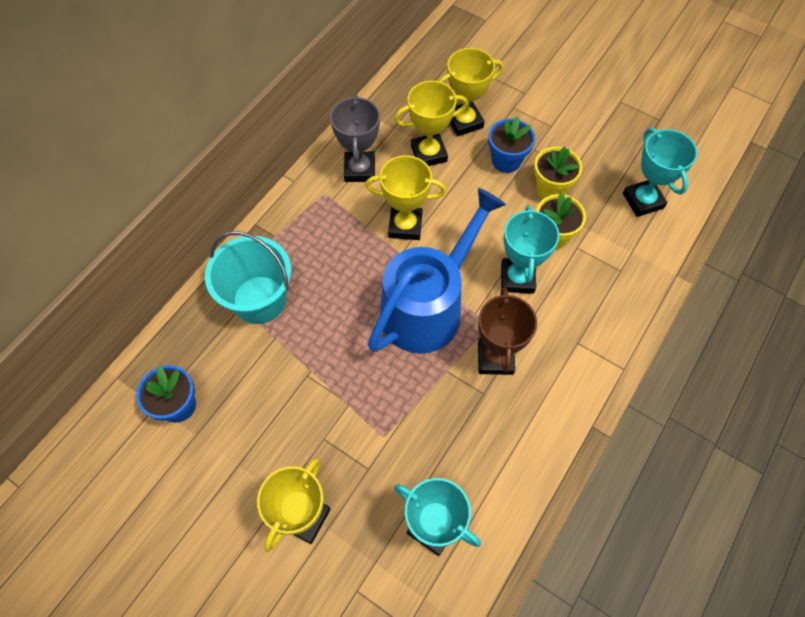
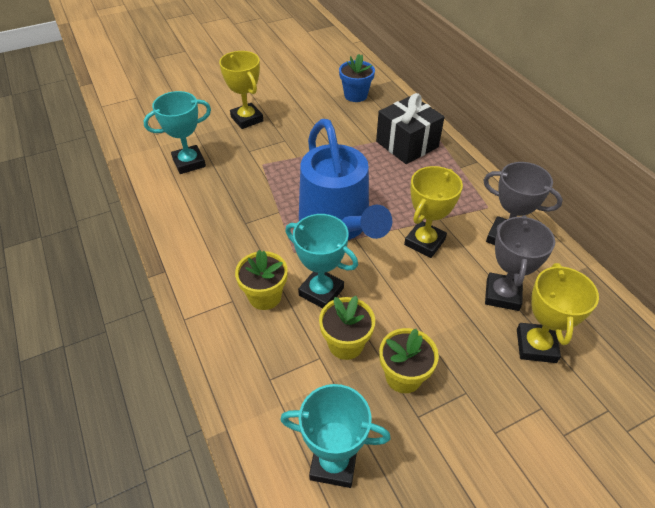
camera: 120 degrees right, 15 degrees down
turquoise bucket [205,231,291,324] -> black gift [376,93,444,164]
yellow trophy [394,81,468,166] -> grey trophy [485,215,555,311]
brown trophy [478,287,537,375] -> none
blue flower pot [488,116,535,173] -> none
none -> yellow flower pot [235,250,288,310]

